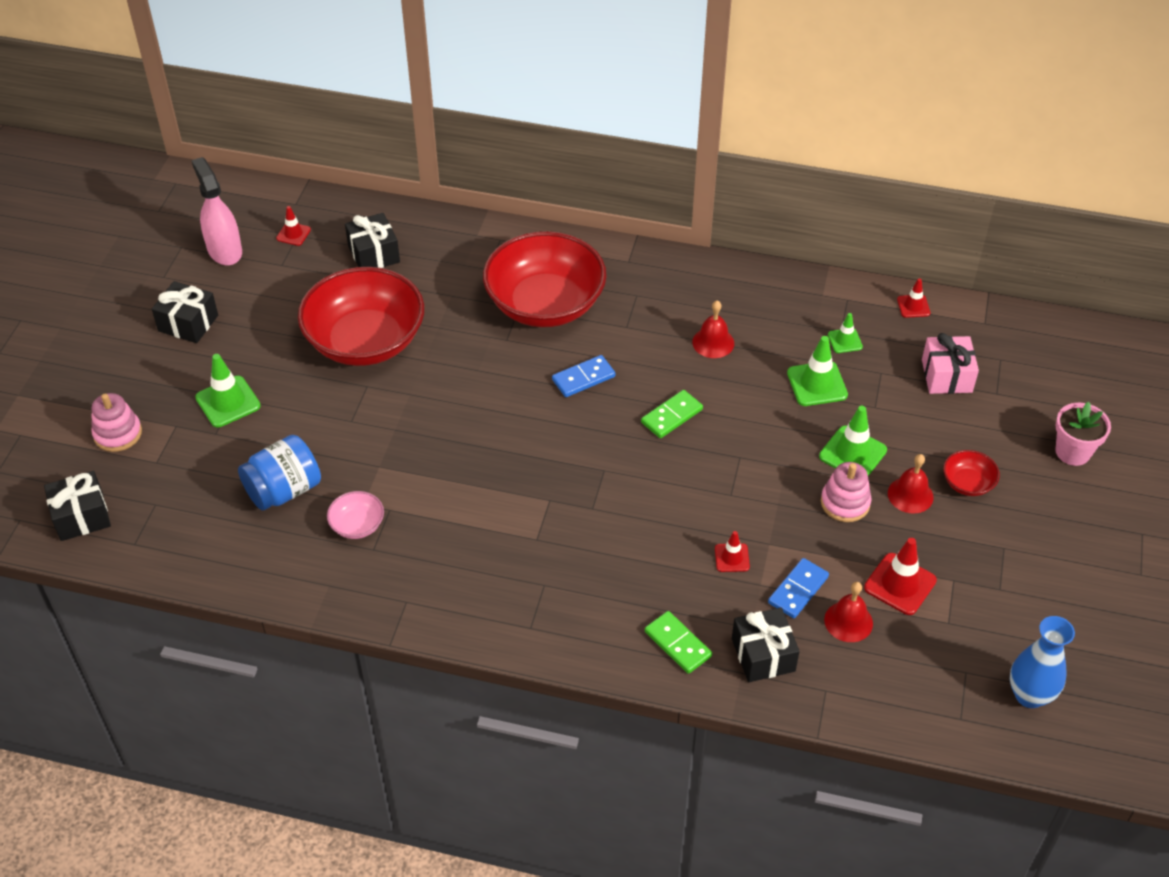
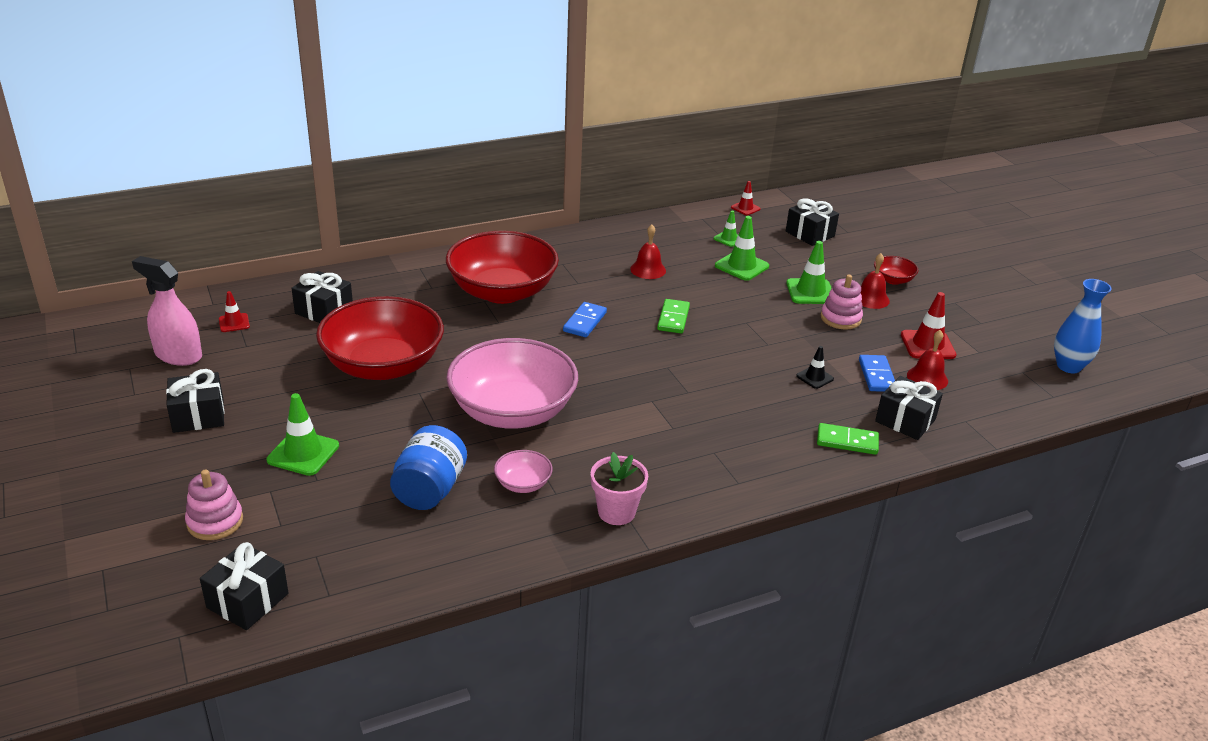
camera: 40 degrees left, 15 degrees down
red traffic cone [715,531,750,572] -> black traffic cone [796,346,834,389]
pink gift [922,333,979,394] -> black gift [786,198,839,246]
pink flower pot [1055,402,1111,466] -> pink flower pot moved to [591,452,648,525]
none -> pink bowl [446,338,578,429]

